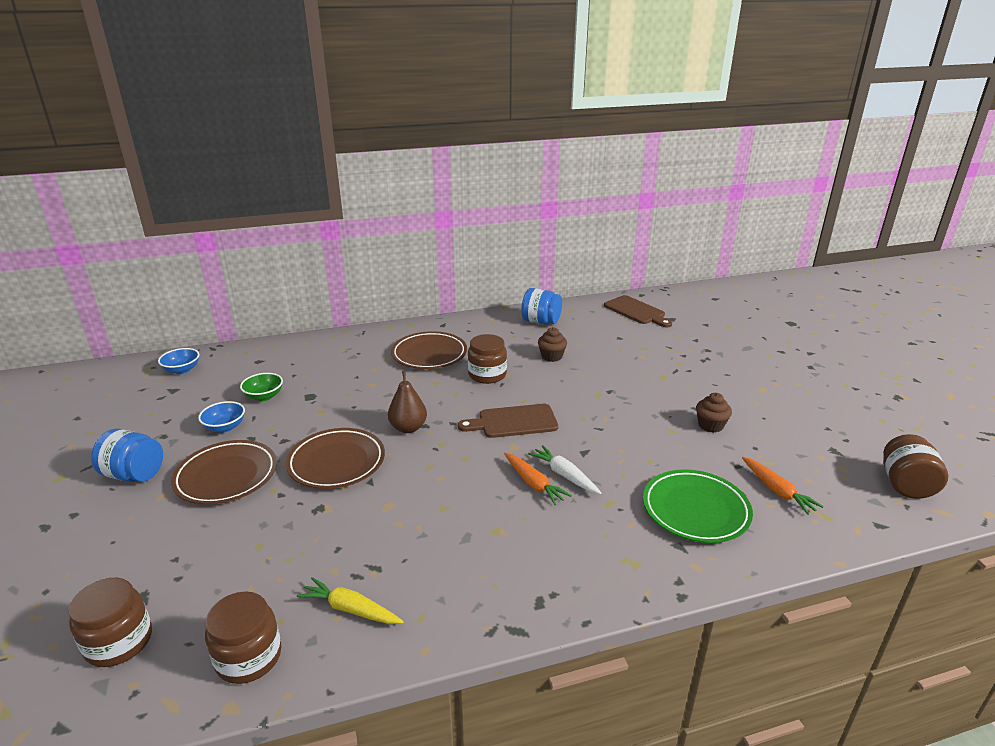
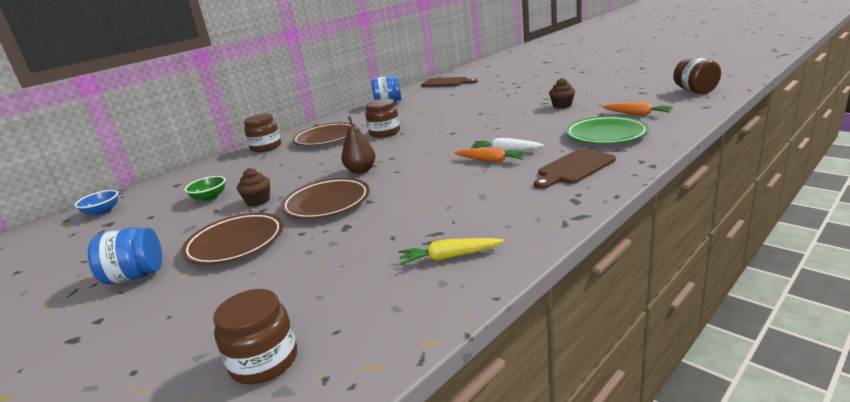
camera: 25 degrees left, 5 degrees down
blue bowl [198,401,245,433] -> none
brown jar [205,591,281,684] -> brown jar moved to [244,114,281,152]
brown cutting board [458,404,558,438] -> brown cutting board moved to [534,148,616,189]
brown cupcake [538,327,567,362] -> brown cupcake moved to [237,168,270,207]

